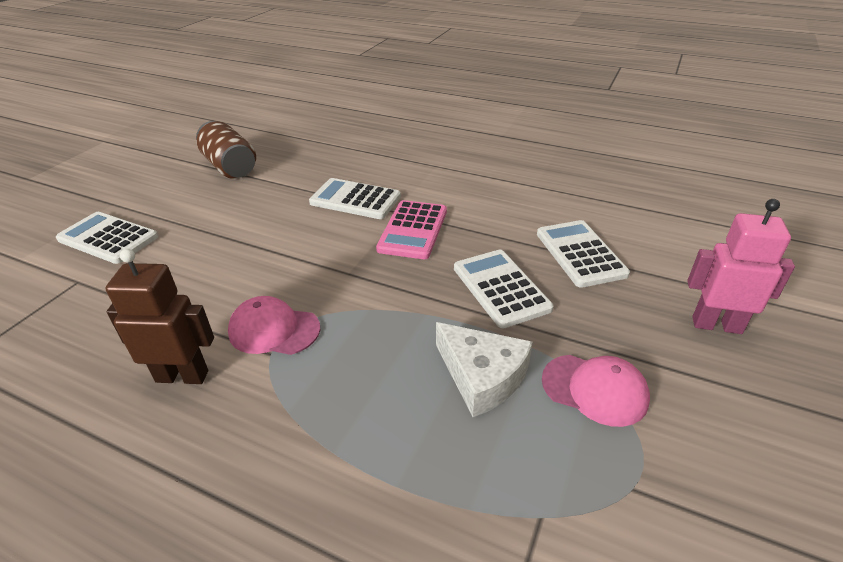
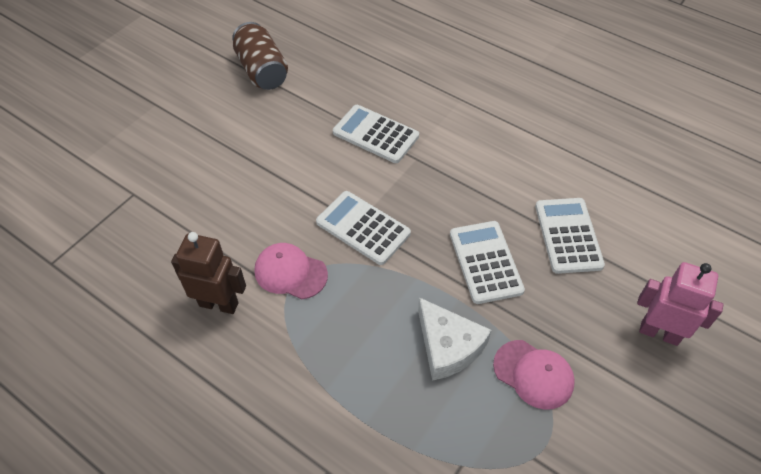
camera: 10 degrees right, 15 degrees up
white calculator [56,212,158,264] -> white calculator moved to [316,191,411,265]
pink calculator [376,200,447,259] -> none

